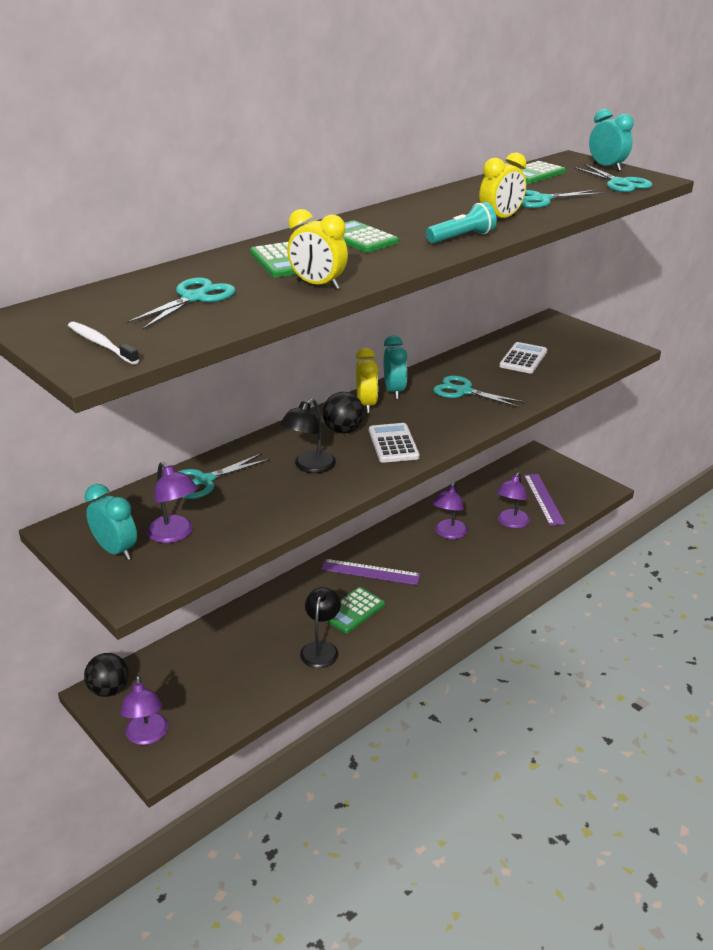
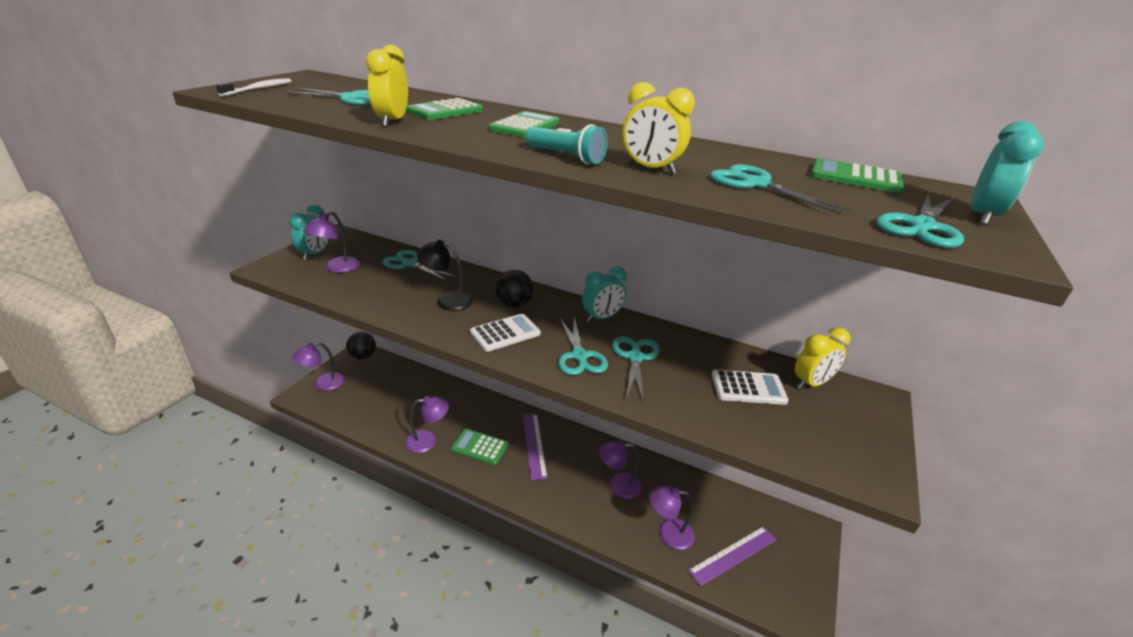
camera: 65 degrees right, 0 degrees up
black lamp [300,587,341,668] -> purple lamp [405,396,449,453]
yellow clock [356,348,378,413] -> yellow clock moved to [795,327,850,389]
none -> turquoise scissors [558,318,608,375]

